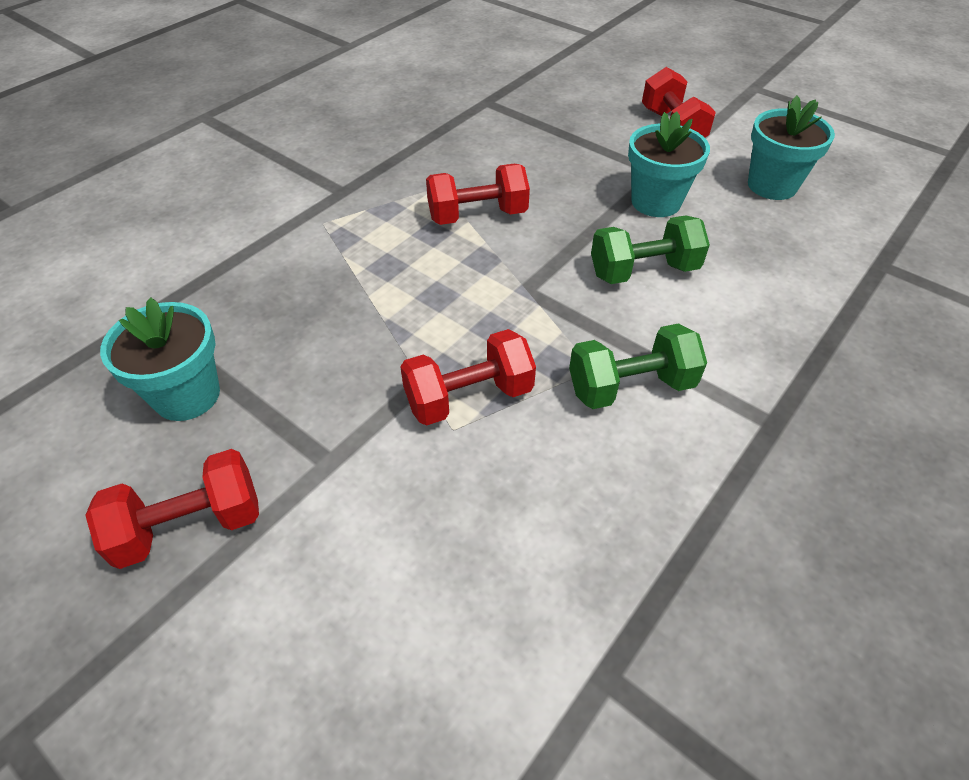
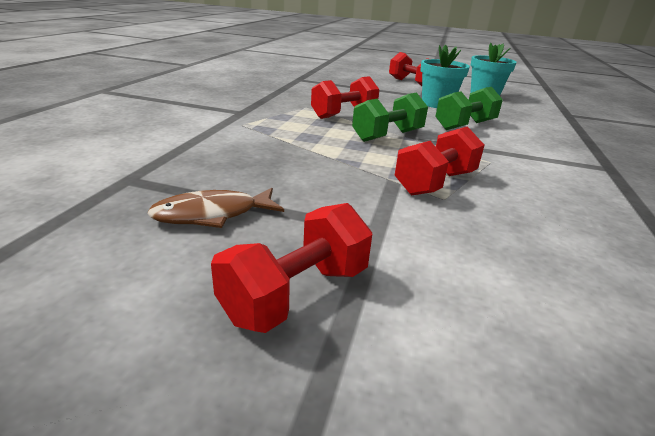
camera: 25 degrees left, 20 degrees down
turquoise flower pot [100,298,220,421] -> brown fish [147,188,284,228]
green dumbbell [569,323,707,409] -> green dumbbell moved to [352,93,428,142]

